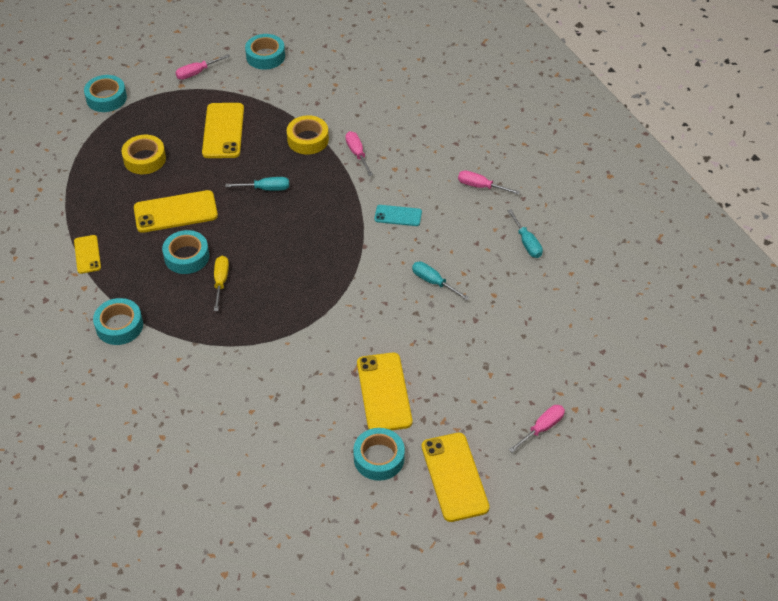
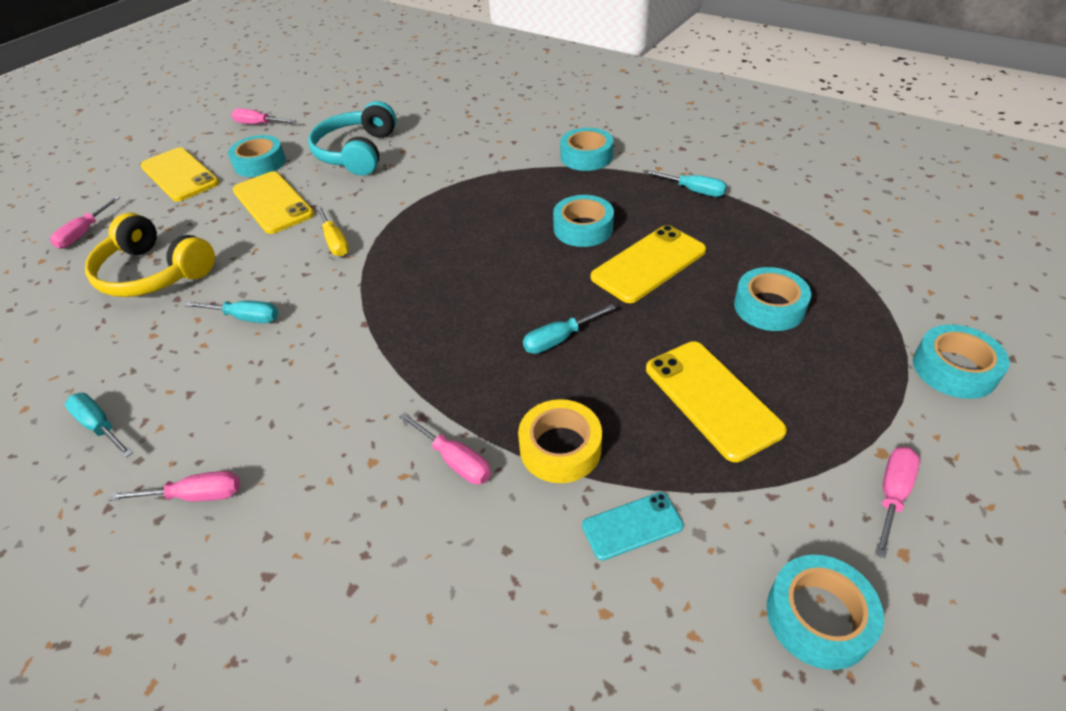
camera: 155 degrees right, 5 degrees down
yellow phone [74,235,101,274] -> turquoise screwdriver [644,170,727,197]
yellow tape [121,135,166,174] -> turquoise tape [734,267,811,331]
yellow screwdriver [214,256,229,311] -> yellow screwdriver moved to [316,206,349,256]
turquoise phone [375,205,422,226] -> turquoise phone moved to [582,492,684,561]
none -> yellow headphones [85,213,215,297]
none -> pink screwdriver [231,108,296,124]
none -> turquoise headphones [308,101,397,176]

